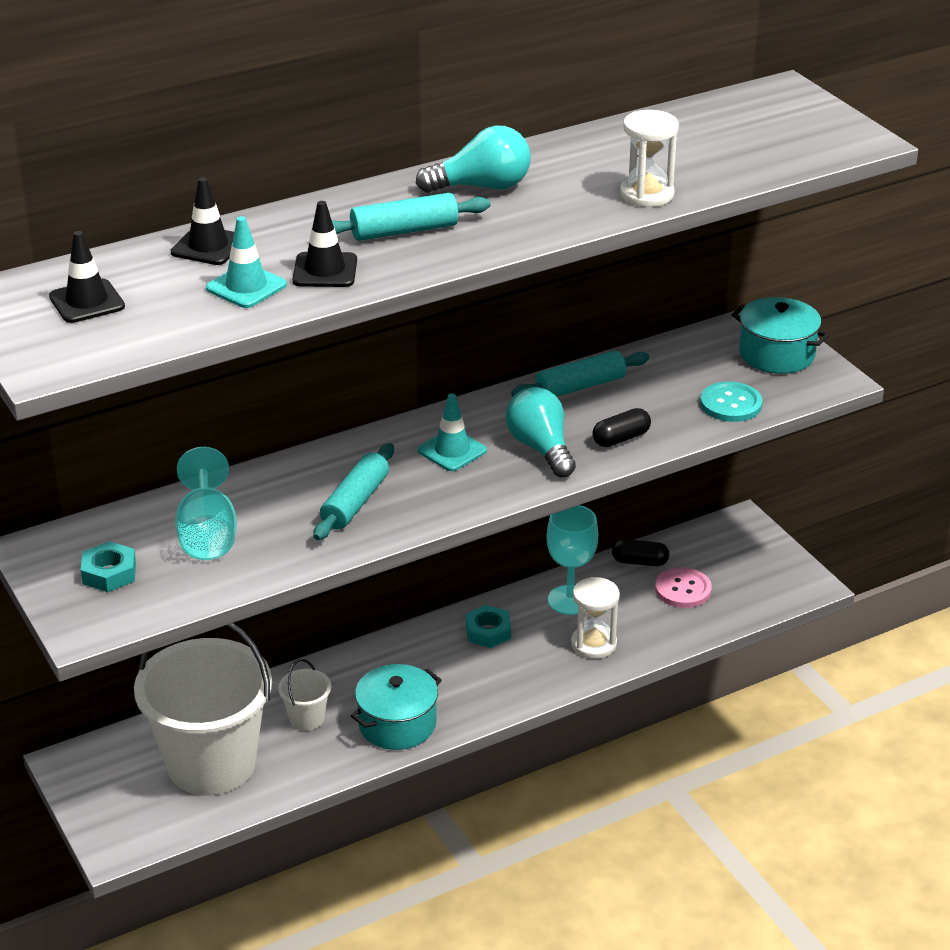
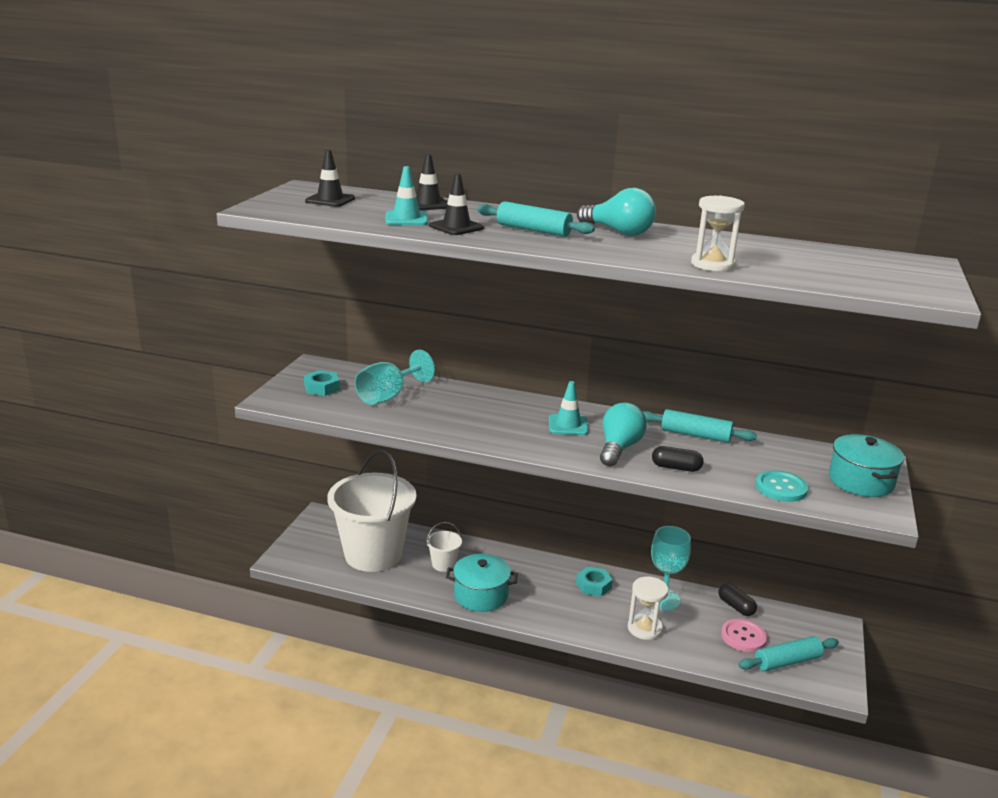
camera: 45 degrees right, 10 degrees down
turquoise rolling pin [313,443,394,540] -> turquoise rolling pin moved to [738,636,839,671]

